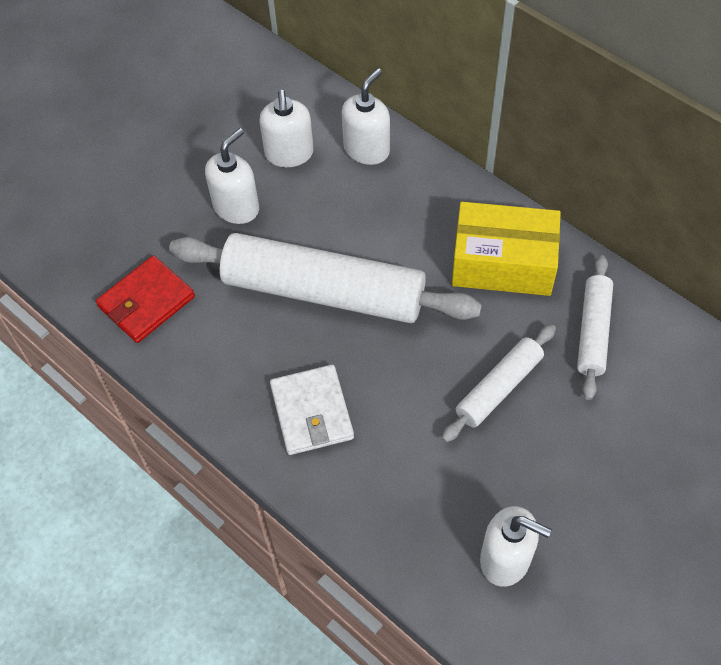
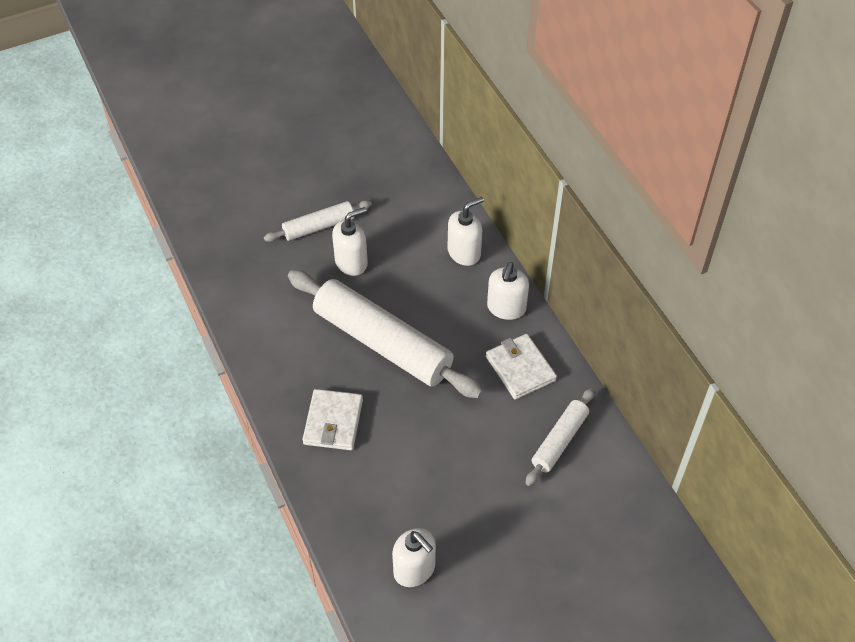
camera: 20 degrees right, 5 degrees down
red wallet [96,255,195,343] -> none
white soap dispenser [259,90,314,167] -> white soap dispenser moved to [487,262,529,320]
white rolling pin [442,325,556,442] -> white rolling pin moved to [264,200,372,242]
yellow box [452,202,561,296] -> white wallet [486,334,557,399]

